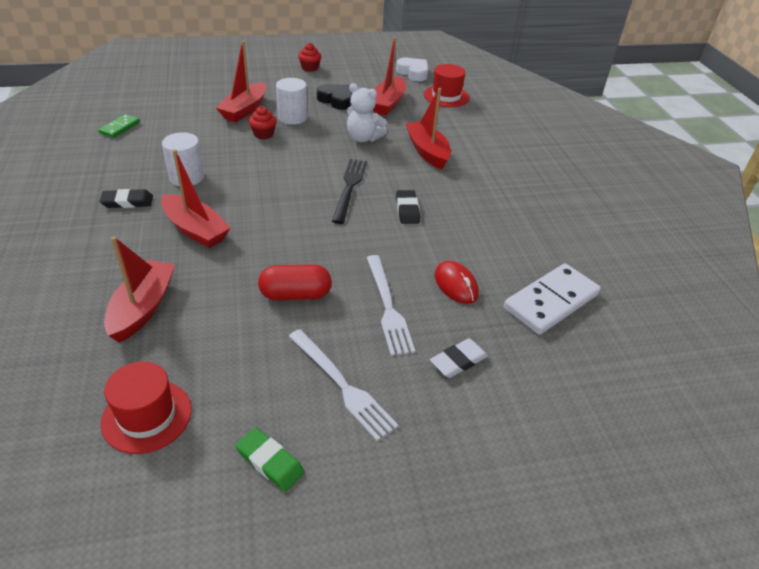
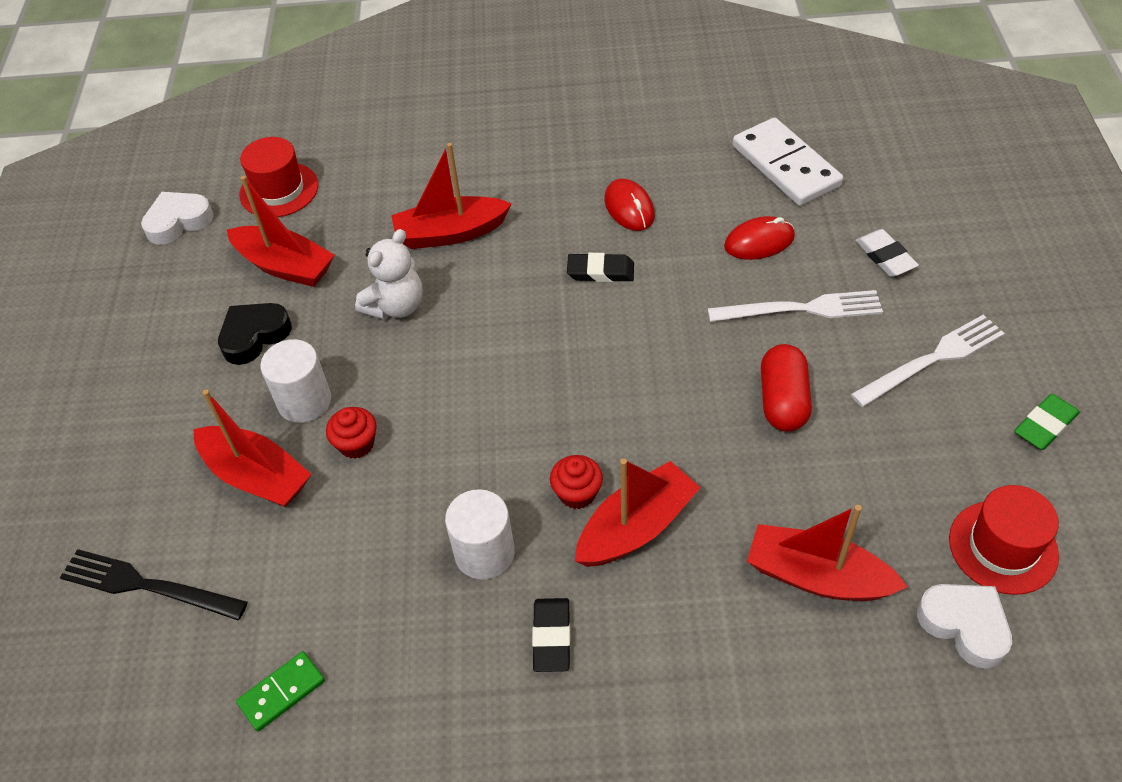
camera: 75 degrees left, 10 degrees up
green domino [98,114,140,138] -> green domino turned 75 degrees counterclockwise [236,651,325,732]
red cupcake [298,43,321,72] -> red cupcake moved to [550,455,603,509]
black fork [332,159,367,224] -> black fork moved to [60,549,248,620]
none -> red mouse [604,179,655,231]
none -> white heart [917,584,1012,669]

